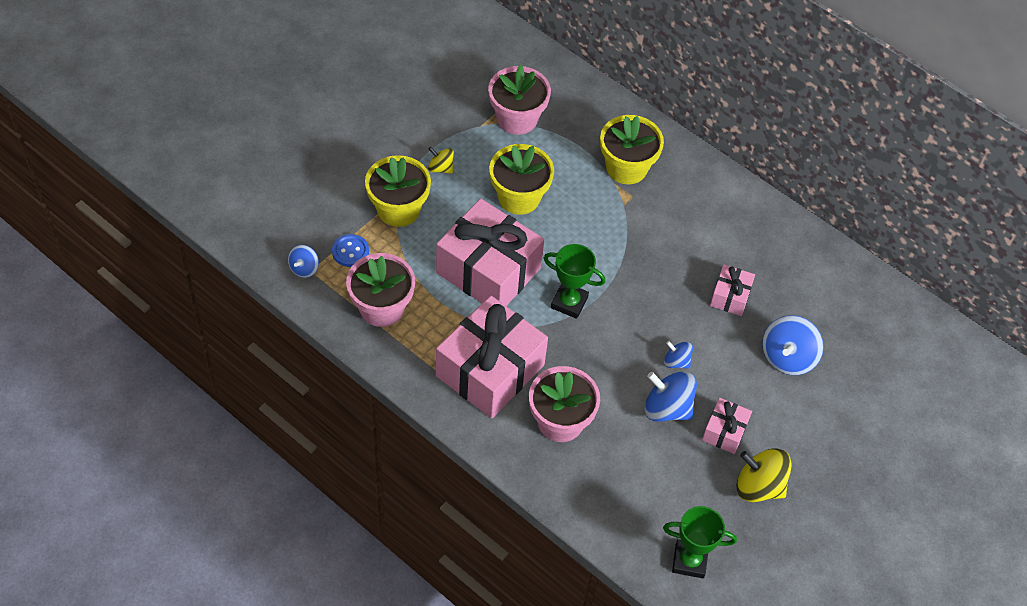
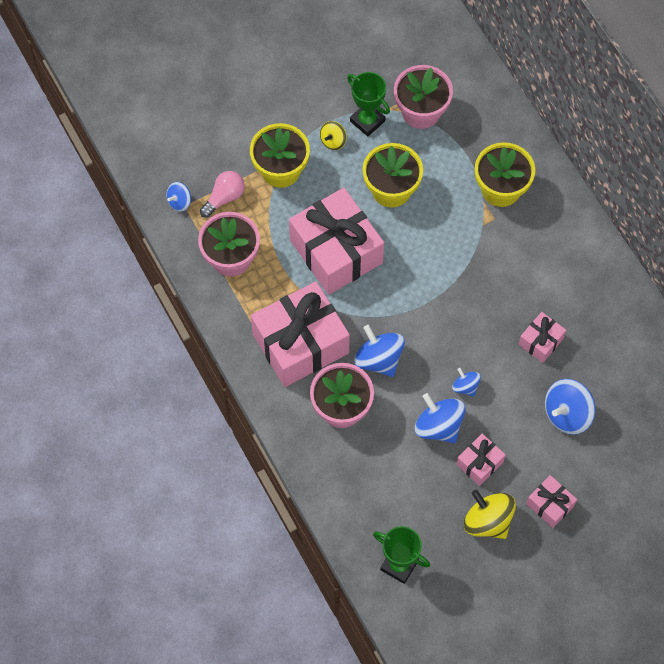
camera: 25 degrees right, 10 degrees up
blue button [332,234,369,267] -> pink light bulb [200,171,245,218]
yellow spinning top [428,147,454,174] -> yellow spinning top turned 105 degrees counterclockwise [320,121,347,150]
green trophy [544,244,605,319] -> green trophy moved to [347,72,390,137]
none -> blue spinning top [354,325,405,377]
none -> pink gift [526,475,577,528]

